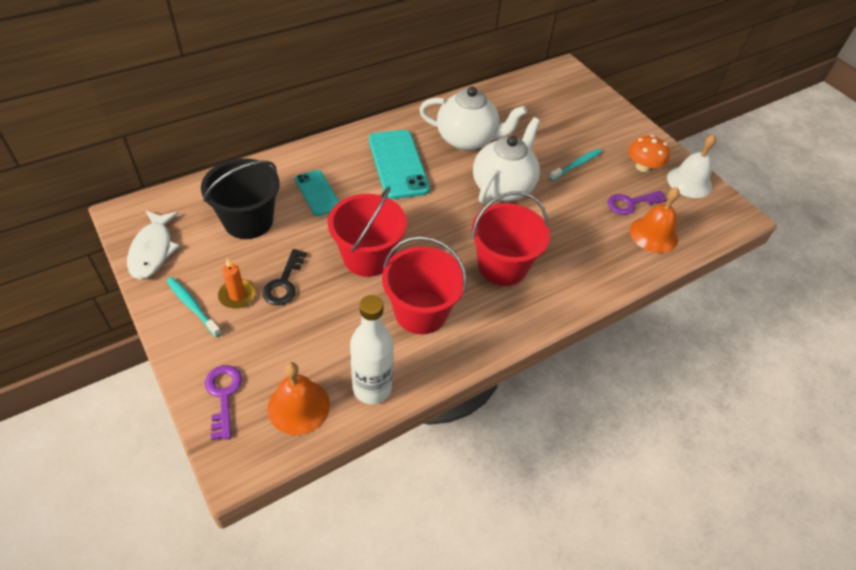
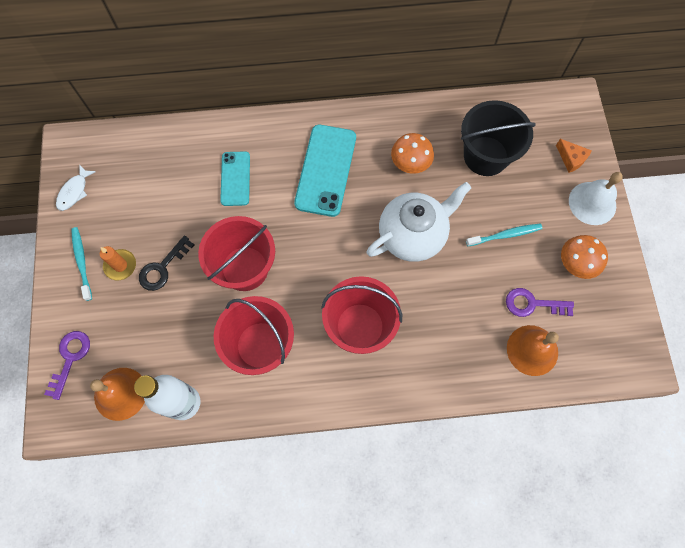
camera: 30 degrees right, 20 degrees up
white fish [127,211,180,280] -> white fish [56,164,96,211], size x0.63
black bucket [201,158,280,239] -> black bucket moved to [461,100,536,176]
white teapot [419,87,527,151] -> orange mushroom [391,133,434,174]
white bell [667,134,716,198] -> white bell moved to [569,172,623,225]
none -> orange cheese [556,139,592,173]

